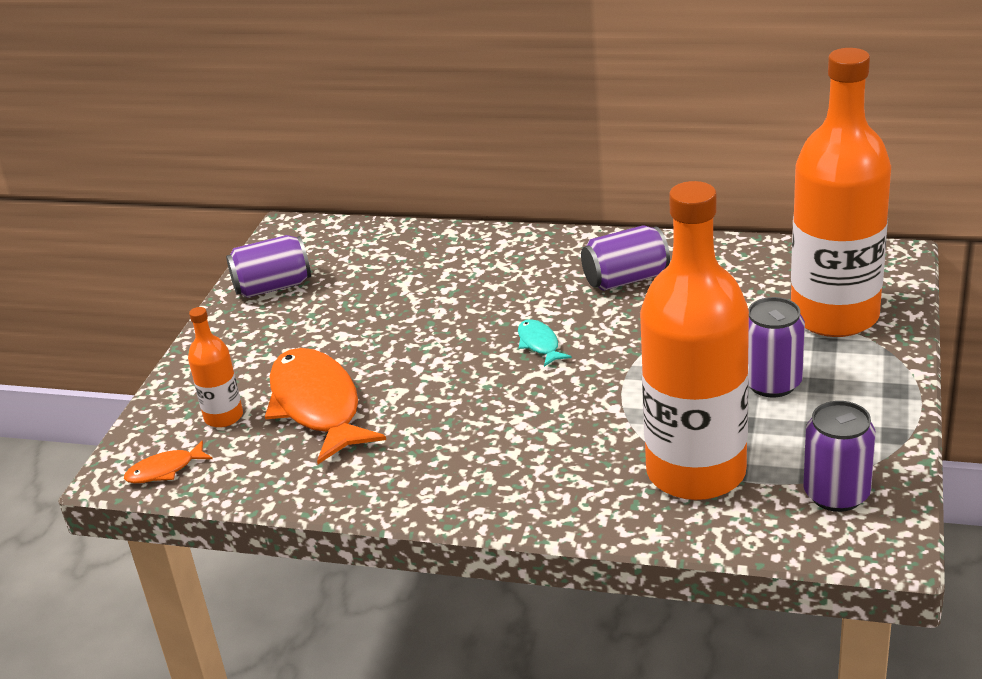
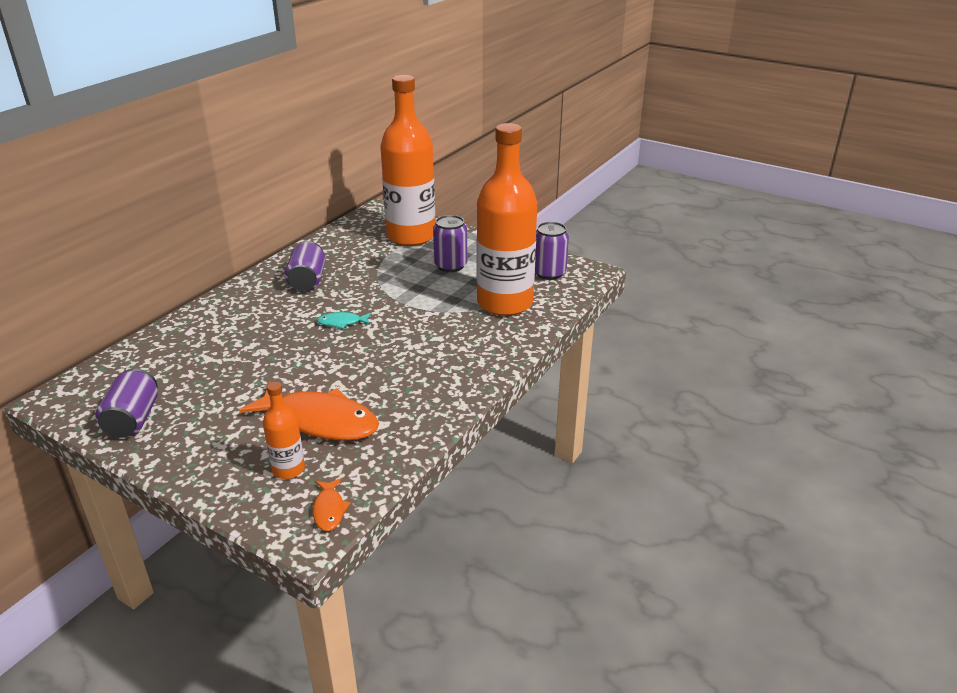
camera: 75 degrees left, 0 degrees up
orange fish [265,348,386,464] -> orange fish turned 150 degrees counterclockwise [239,381,379,441]

